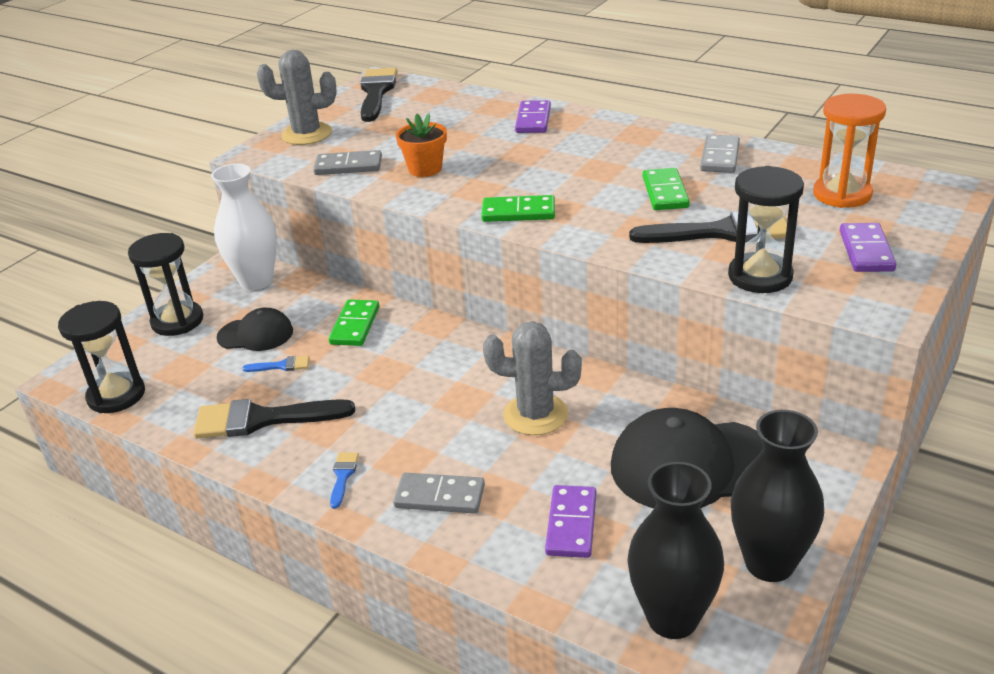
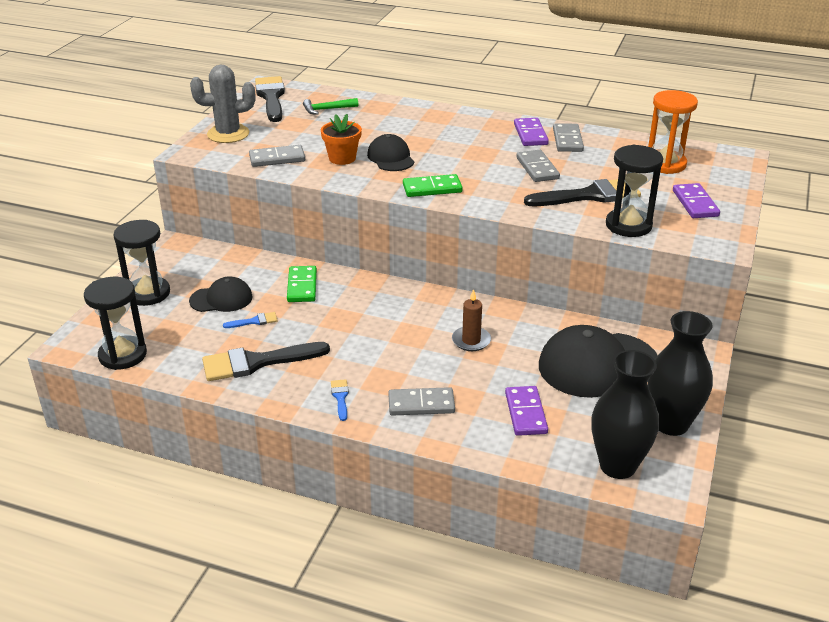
camera: 15 degrees left, 0 degrees up
white vase [211,164,277,290] -> none
grey cactus [483,321,582,435] -> brown candle [452,289,491,351]
purple domino [515,100,551,133] -> purple domino moved to [514,118,549,146]
green domino [643,168,690,210] -> grey domino [516,150,560,182]
none -> green hammer [303,98,358,115]
none -> black cap [367,134,414,171]

